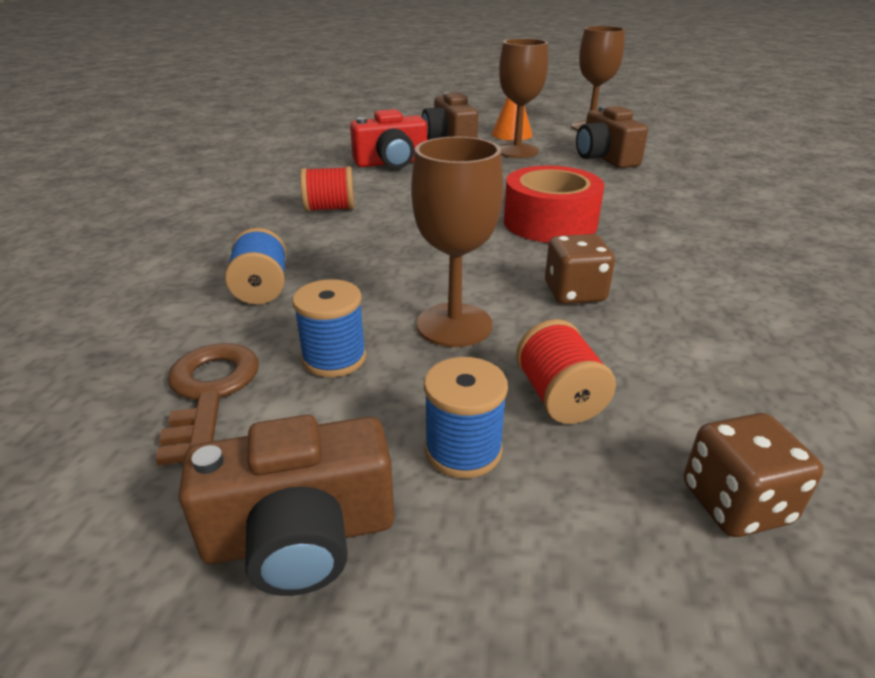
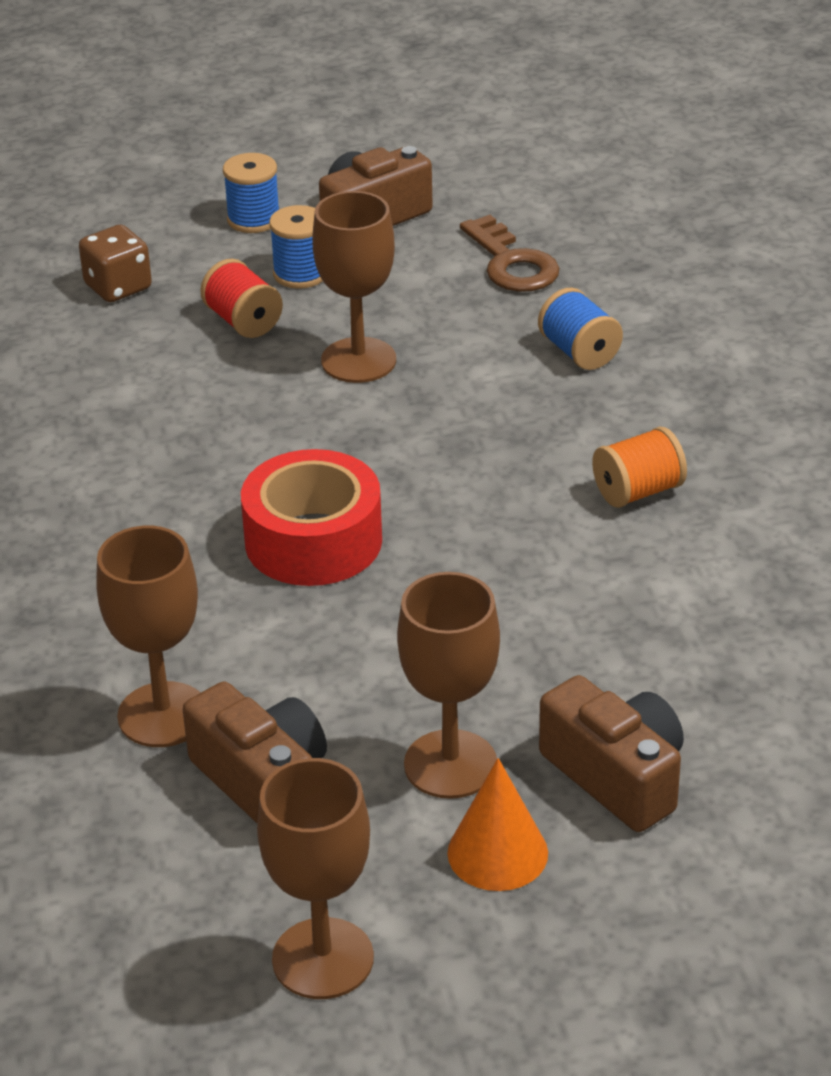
camera: 160 degrees right, 5 degrees up
blue spool [292,279,366,377] -> blue spool moved to [223,153,279,233]
red spool [300,166,355,212] -> orange spool [592,426,687,508]
red camera [350,109,427,169] -> none
brown dice [545,234,615,304] -> none
none -> brown goblet [96,526,200,747]

